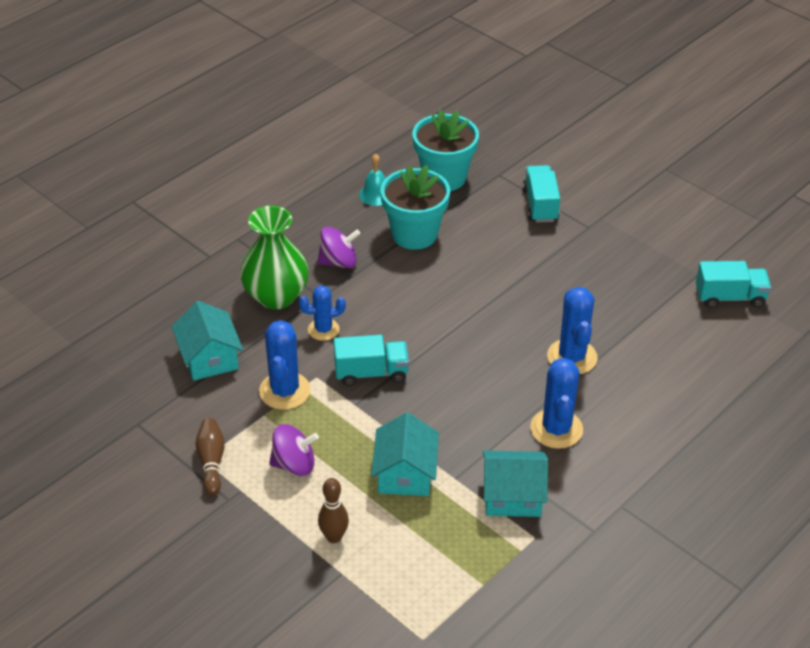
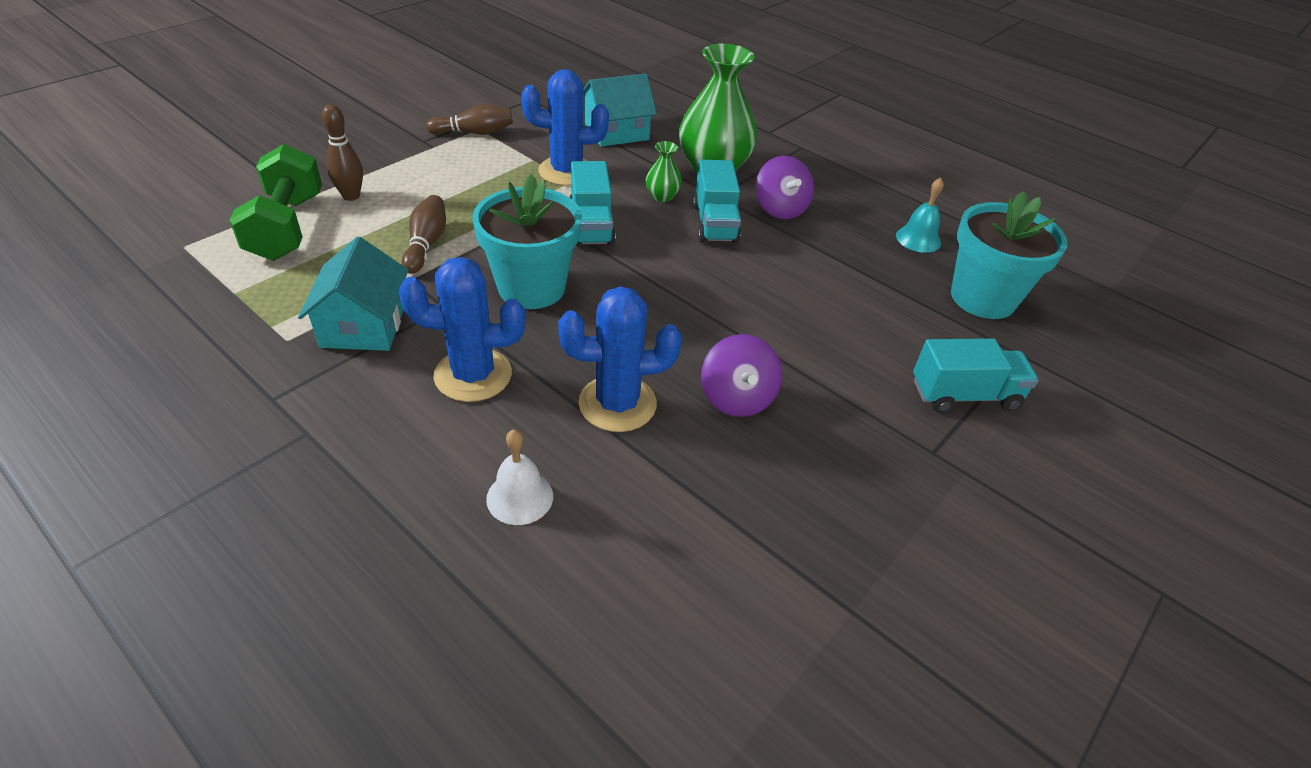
camera: 85 degrees right, 0 degrees up
purple spinning top [269,424,319,476] -> purple spinning top moved to [701,334,782,417]
blue cactus [299,285,346,341] -> green vase [646,141,682,202]
turquoise house [371,413,439,496] -> brown bowling pin [402,195,446,274]
turquoise flower pot [380,165,450,250] -> turquoise flower pot moved to [472,174,582,309]
turquoise truck [696,261,771,308] -> turquoise truck moved to [693,160,741,243]
none -> green dumbbell [229,144,322,261]
none -> white bell [486,430,553,525]

